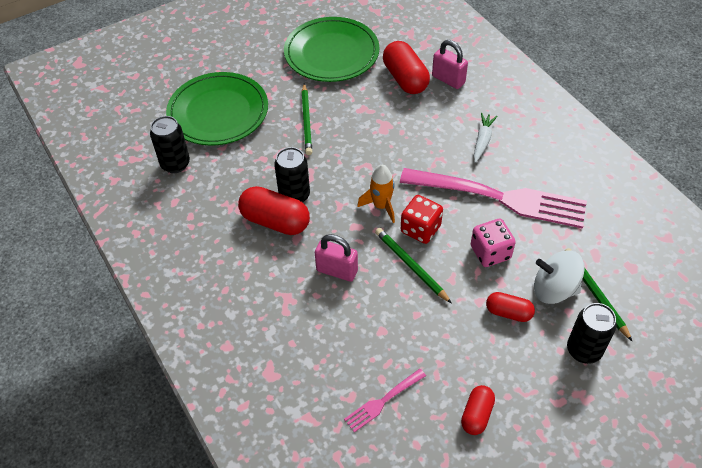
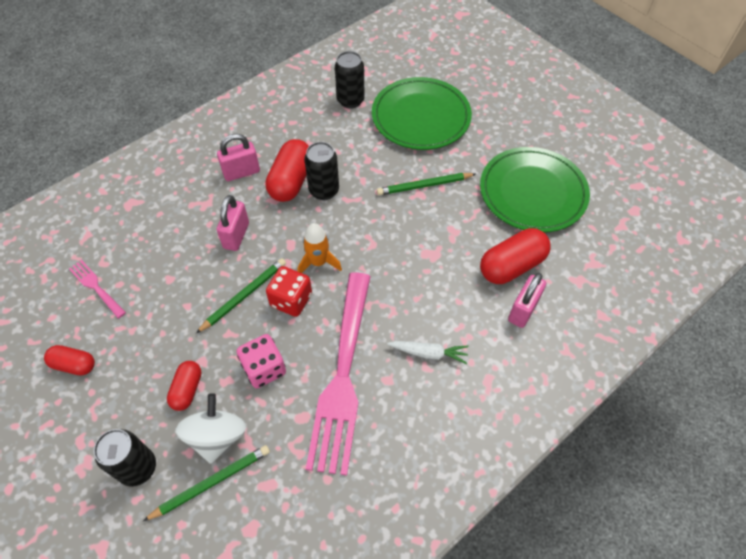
camera: 80 degrees right, 5 degrees up
none -> pink padlock [217,134,260,181]

